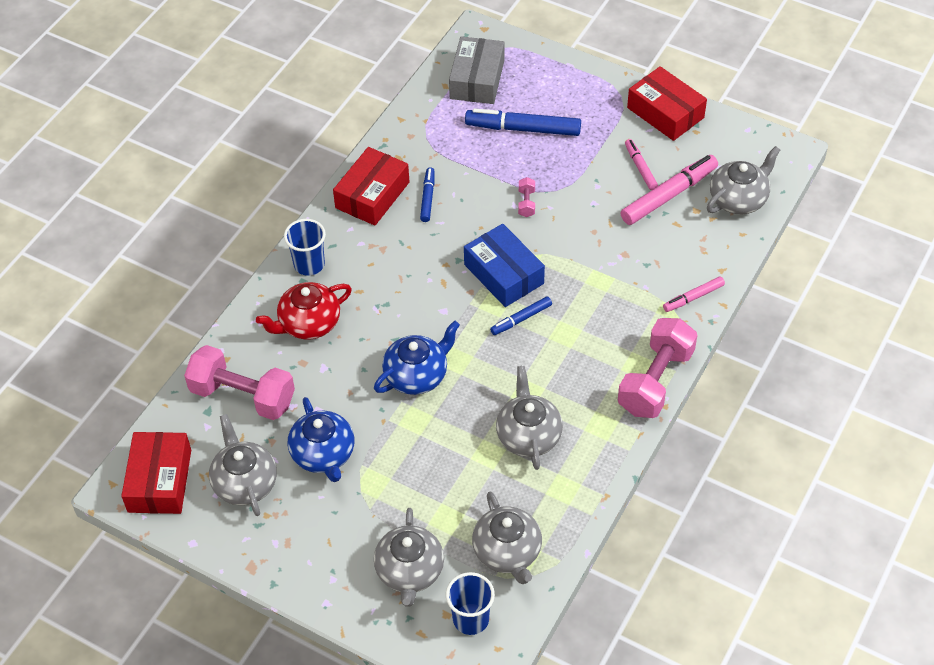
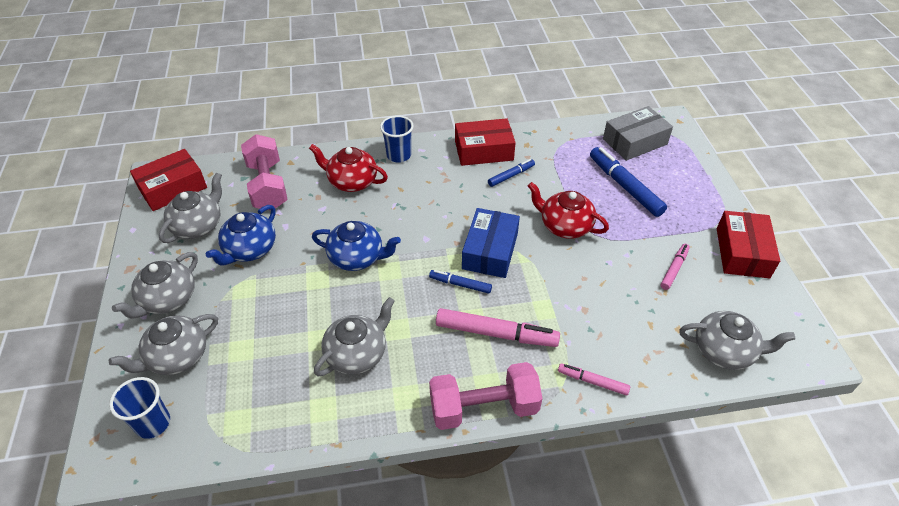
camera: 50 degrees right, 5 degrees down
grey teapot [472,491,542,584] -> grey teapot moved to [112,252,198,319]
pink dumbbell [518,177,535,217] -> red teapot [528,182,609,239]
pink marker [621,155,718,225] -> pink marker moved to [436,308,560,347]

